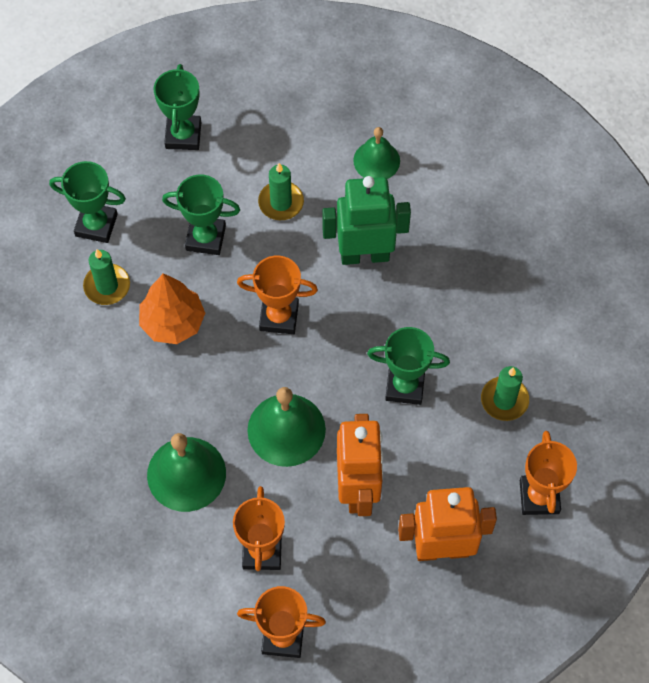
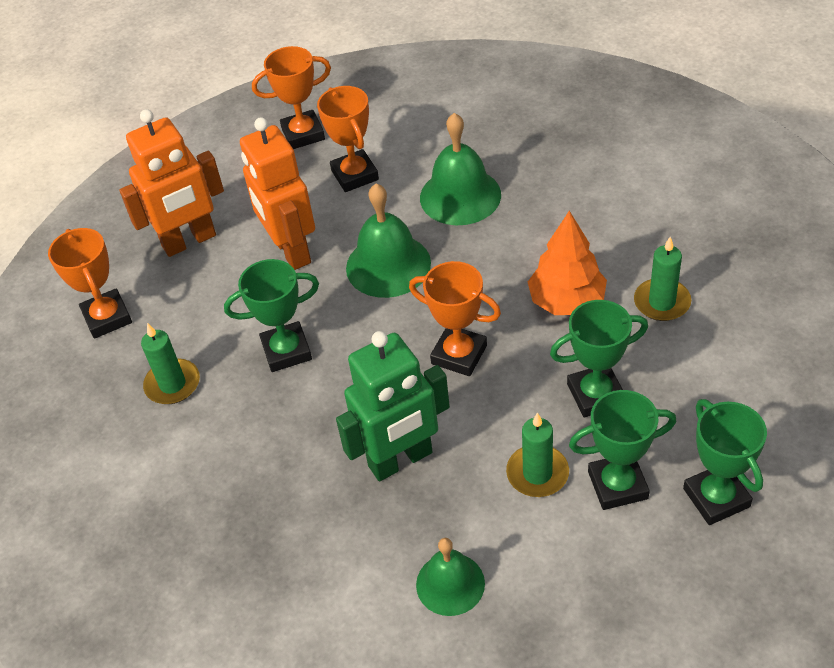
camera: 160 degrees right, 15 degrees down
green trophy [49,161,126,243] -> green trophy moved to [569,390,676,510]
orange trophy [237,256,318,334] -> orange trophy turned 45 degrees clockwise [409,261,501,376]

